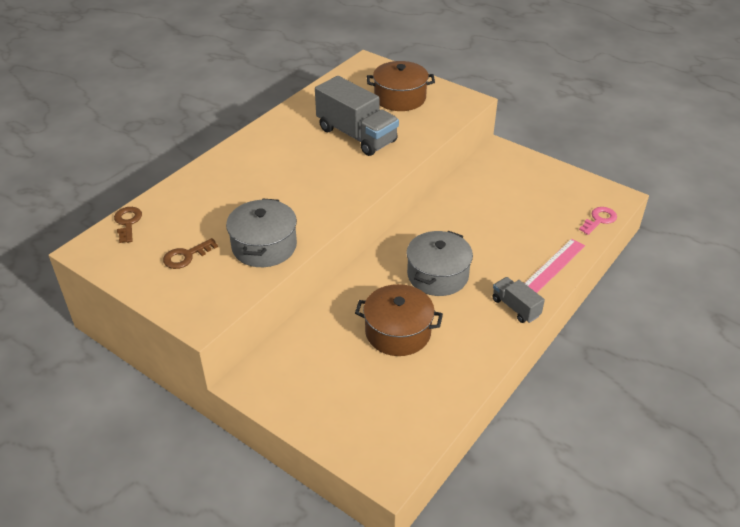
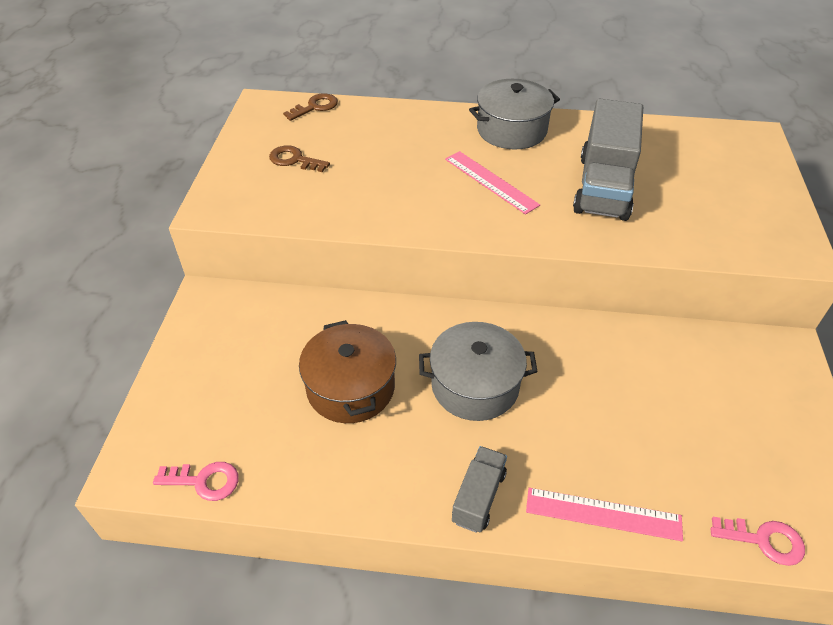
camera: 60 degrees right, 5 degrees up
grey pot [226,198,297,267] -> grey pot moved to [469,79,560,150]
brown pot [367,61,435,111] -> none
none -> pink key [153,462,239,501]
none -> pink ruler [445,151,540,214]

